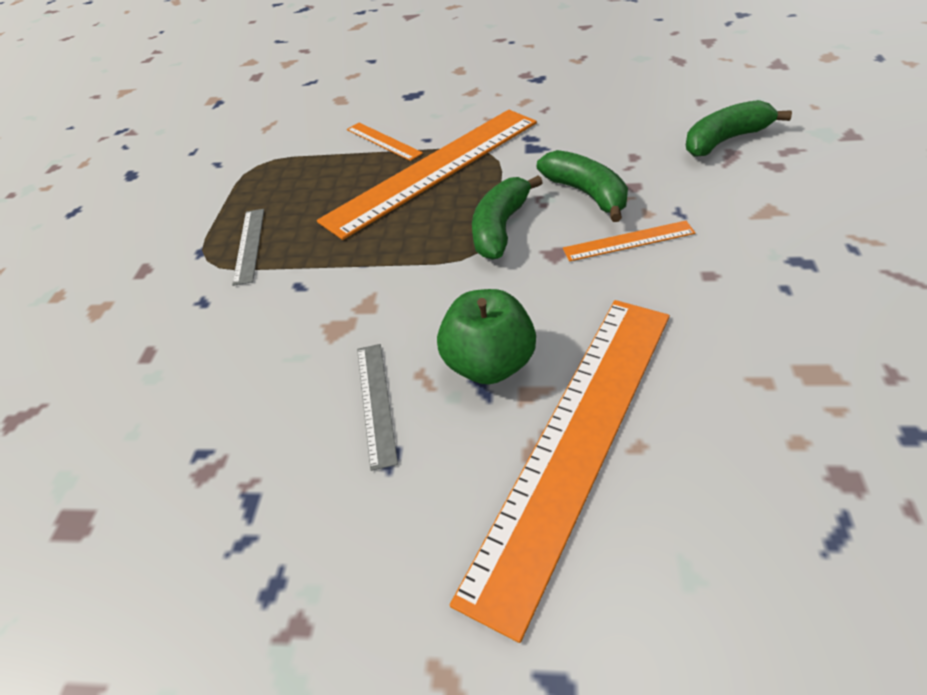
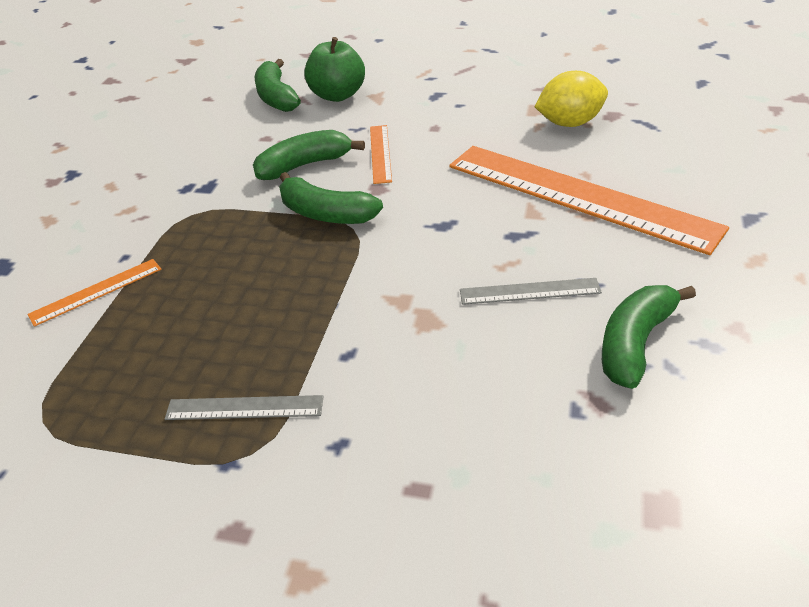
camera: 85 degrees left, 5 degrees down
orange ruler [317,110,537,240] -> none
green apple [437,289,536,384] -> green apple moved to [304,37,365,102]
none -> yellow lemon [534,71,608,127]
none -> green banana [602,285,696,389]

